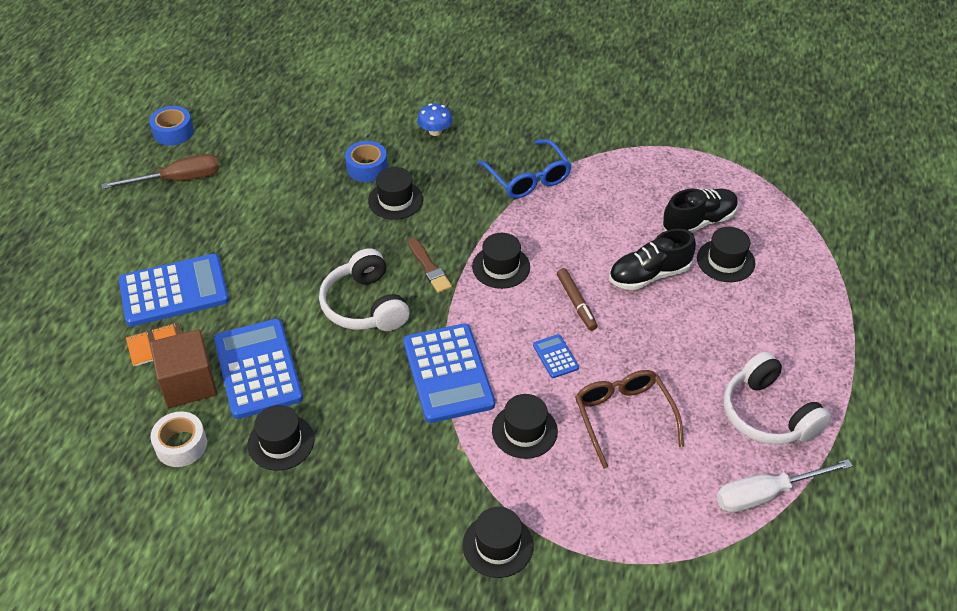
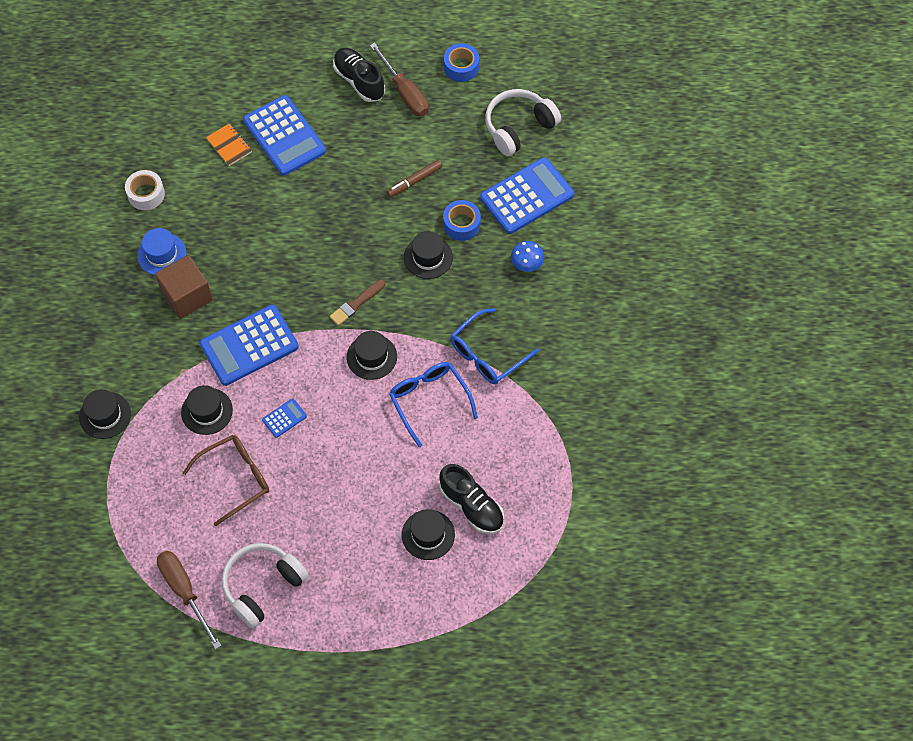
camera: 75 degrees right, 15 degrees up
brown cube [150,329,217,408] -> brown cube moved to [155,255,213,319]
blue calculator [214,319,303,419] -> blue calculator moved to [480,157,574,234]
black hat [247,405,314,470] -> blue hat [137,228,186,275]
white headphones [319,248,410,331] -> white headphones moved to [485,89,561,156]
brown marker [557,268,597,331] -> brown marker moved to [387,160,443,197]
black shoe [609,229,696,290] -> black shoe moved to [333,48,385,102]
white screwdriver [716,459,853,513] -> brown screwdriver [157,551,221,649]
none -> blue glasses [389,362,478,447]

